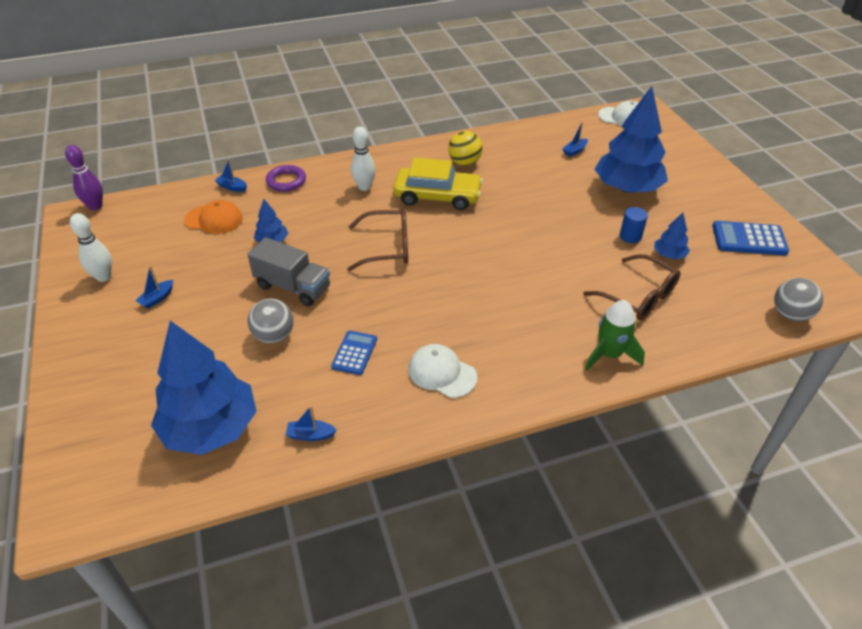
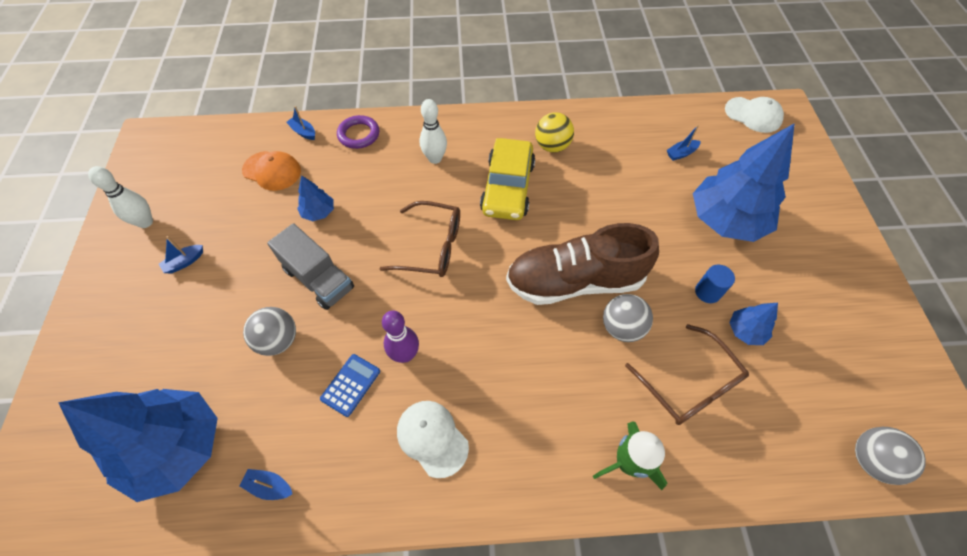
camera: 15 degrees right, 15 degrees up
purple bowling pin [65,145,103,210] -> purple bowling pin moved to [382,310,419,363]
yellow car [393,158,483,210] -> yellow car turned 75 degrees clockwise [480,138,535,220]
blue calculator [712,221,789,255] -> none
none -> brown shoe [506,223,659,305]
none -> grey ball [603,294,653,342]

